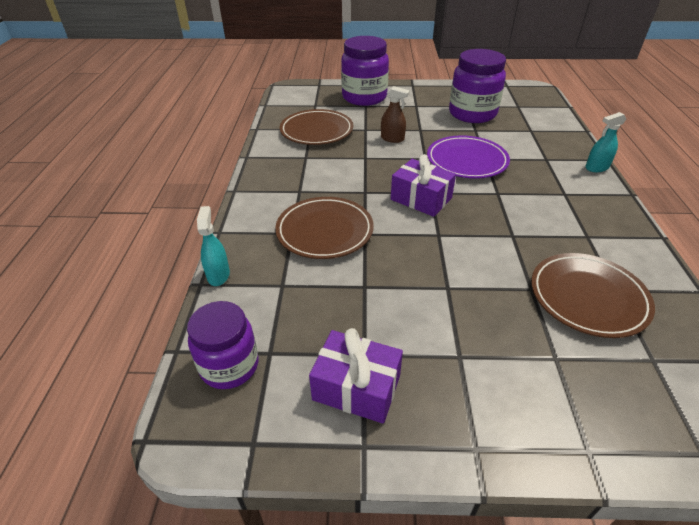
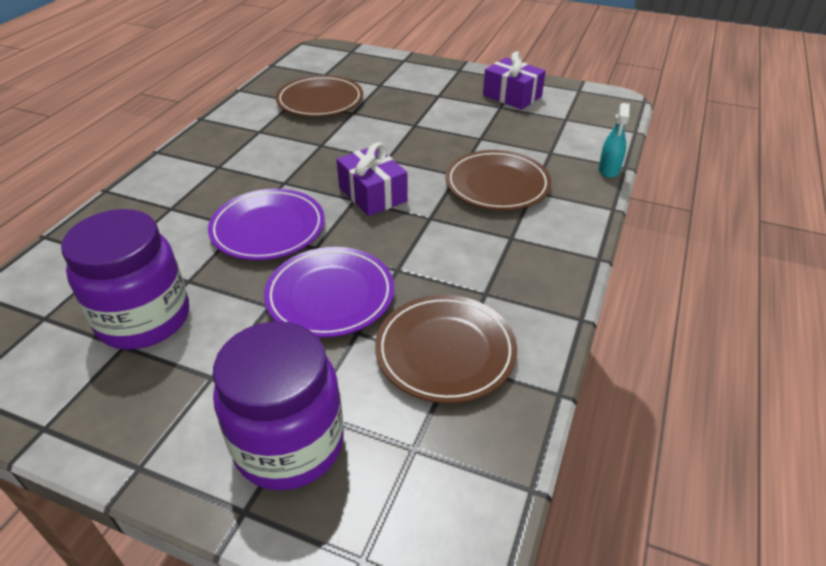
camera: 160 degrees left, 0 degrees up
purple jar [187,301,259,389] -> none
brown spray bottle [381,86,410,143] -> purple plate [264,247,394,338]
turquoise spray bottle [585,112,626,172] -> none

